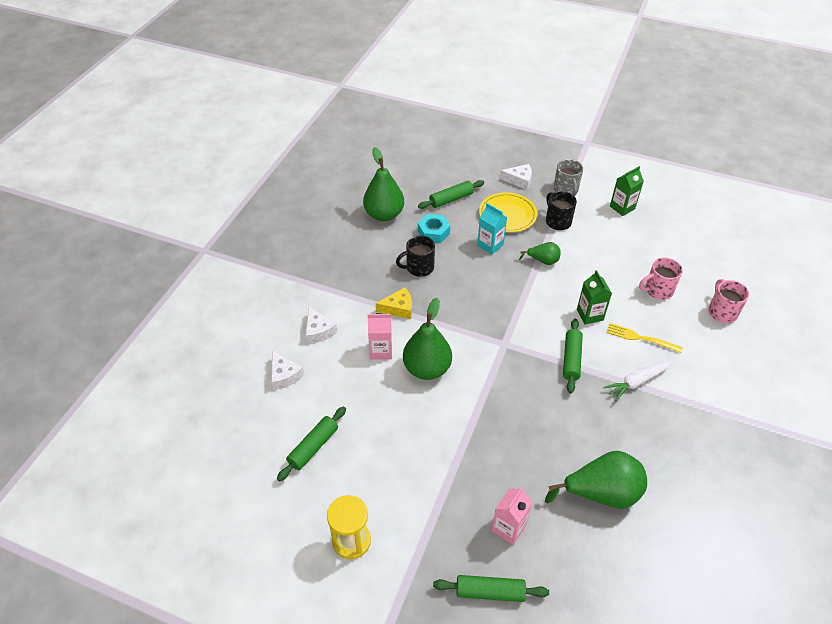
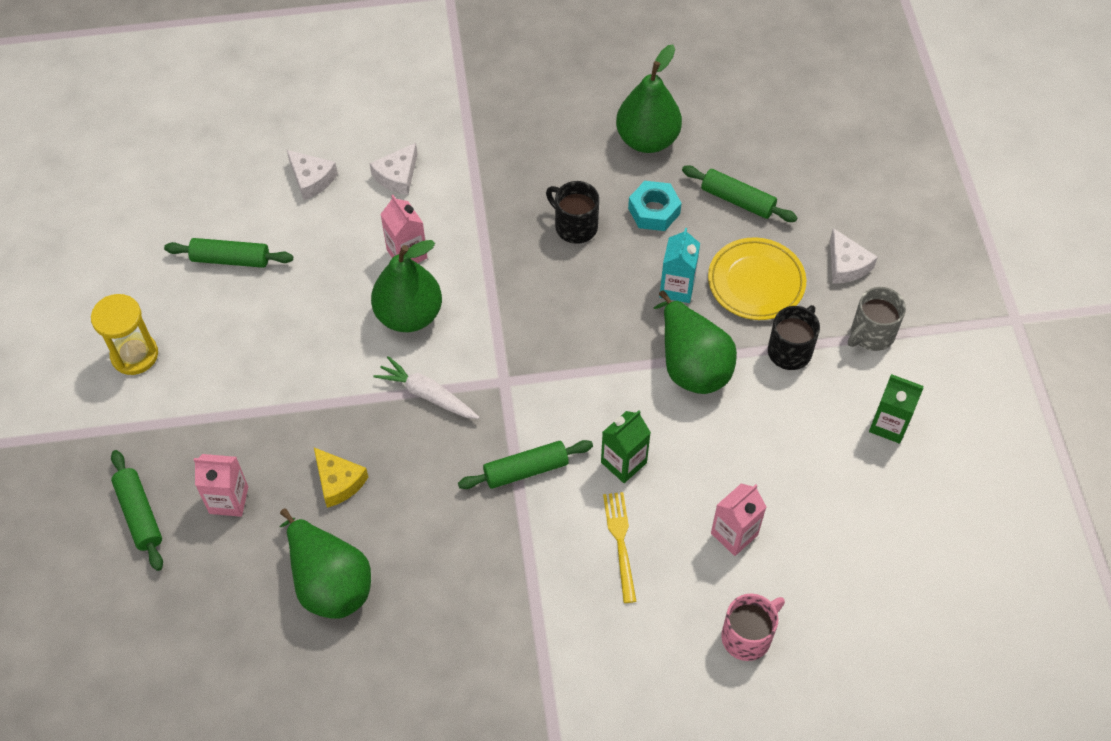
camera: 60 degrees right, 10 degrees up
white cheese [271,351,304,390] -> white cheese turned 75 degrees counterclockwise [287,150,338,200]
yellow cheese [376,287,412,319] -> yellow cheese moved to [314,448,368,508]
green pear [519,242,561,265] -> green pear [654,290,737,394], size x1.88
white carrot [603,361,672,401] -> white carrot moved to [373,356,480,419]
pink mug [639,258,683,300] -> pink carton [711,483,766,556]

